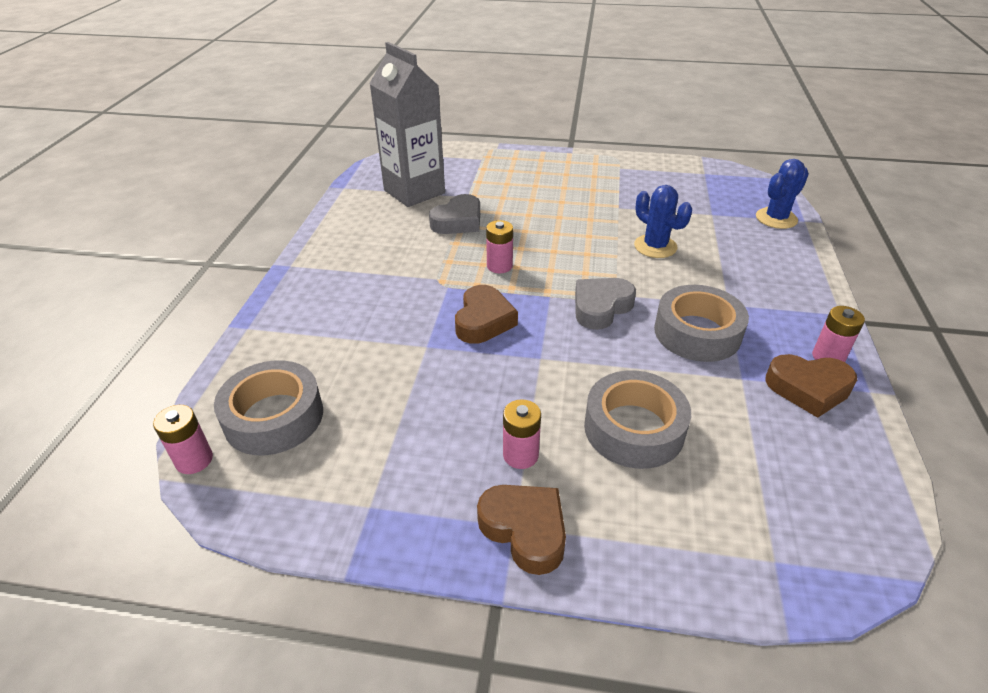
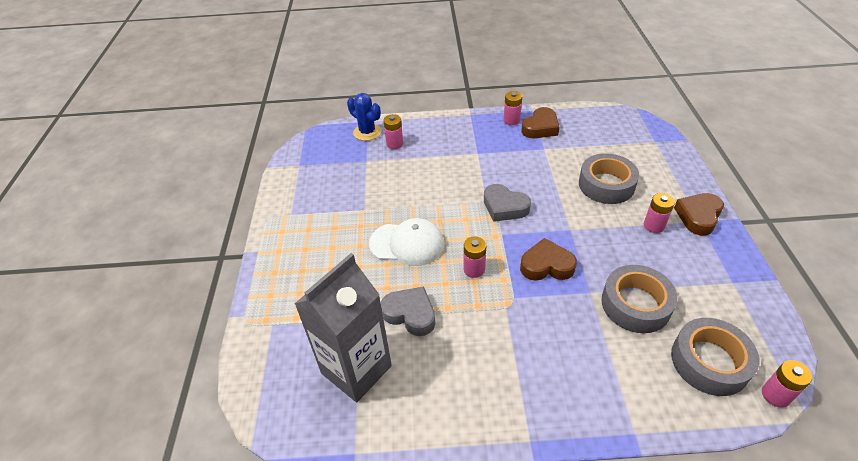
camera: 100 degrees left, 5 degrees up
blue cactus [634,185,692,258] -> none
grey tape [654,285,749,362] -> grey tape moved to [601,265,678,333]
brown heart [766,354,857,418] -> brown heart turned 45 degrees clockwise [521,107,560,138]
none -> white cap [369,218,444,266]
none -> pink battery [383,114,403,149]

